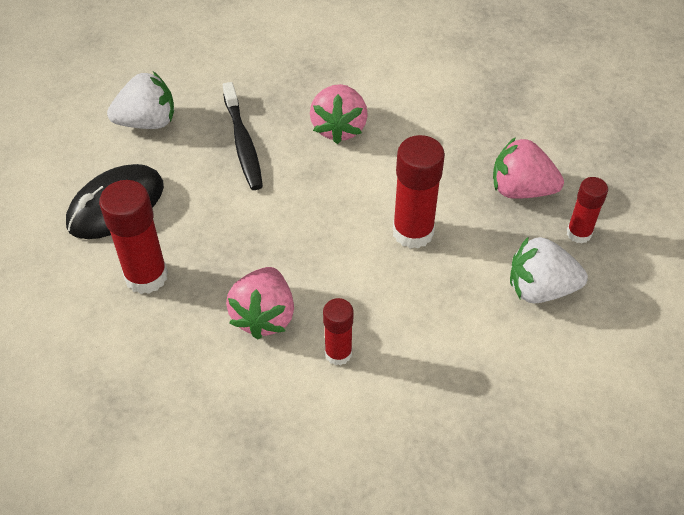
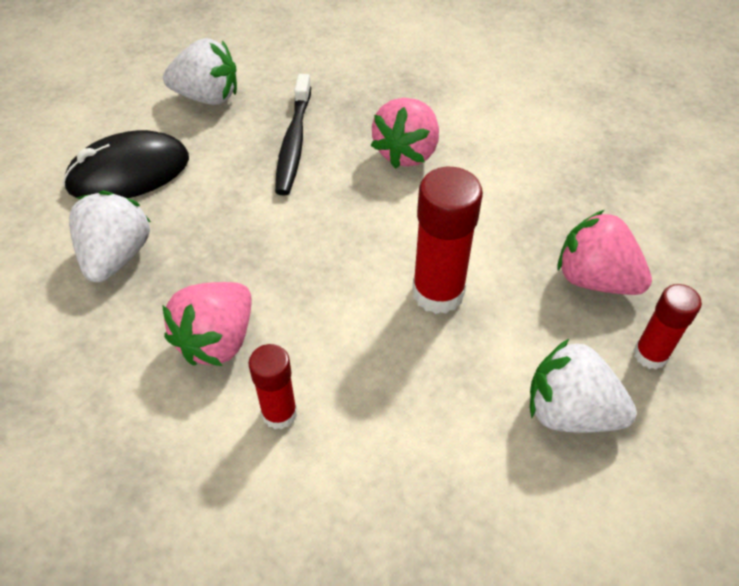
camera: 20 degrees right, 0 degrees up
red glue stick [99,180,168,294] -> white strawberry [69,190,151,282]

